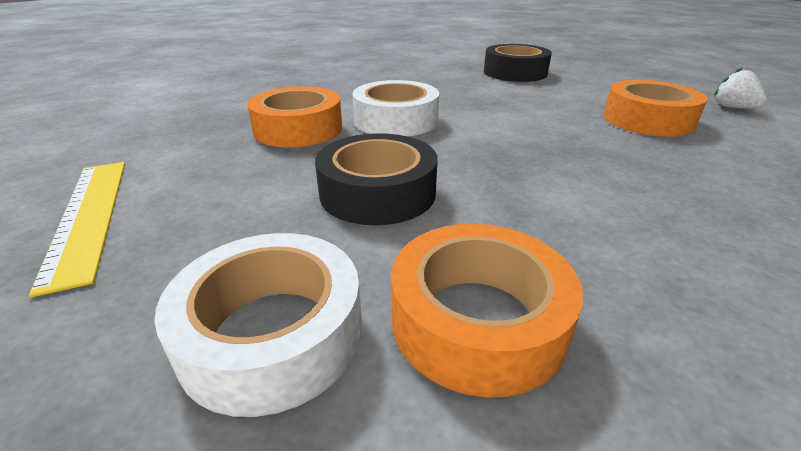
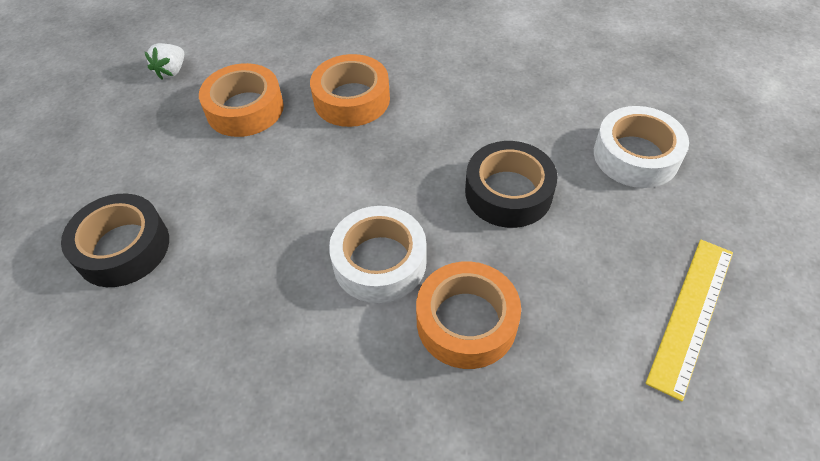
camera: 125 degrees left, 20 degrees up
orange tape [391,224,583,398] -> orange tape moved to [310,54,390,127]

